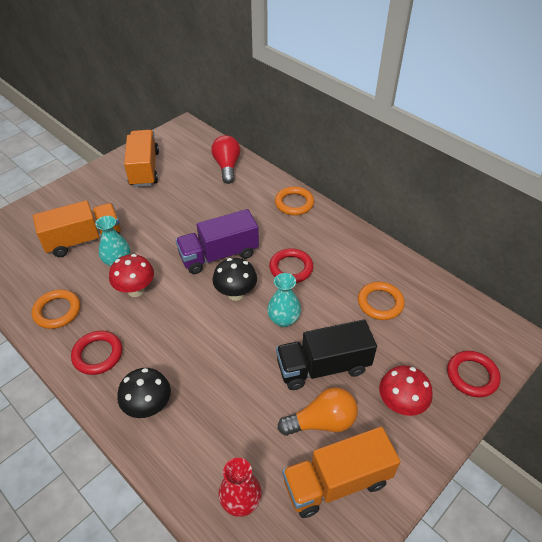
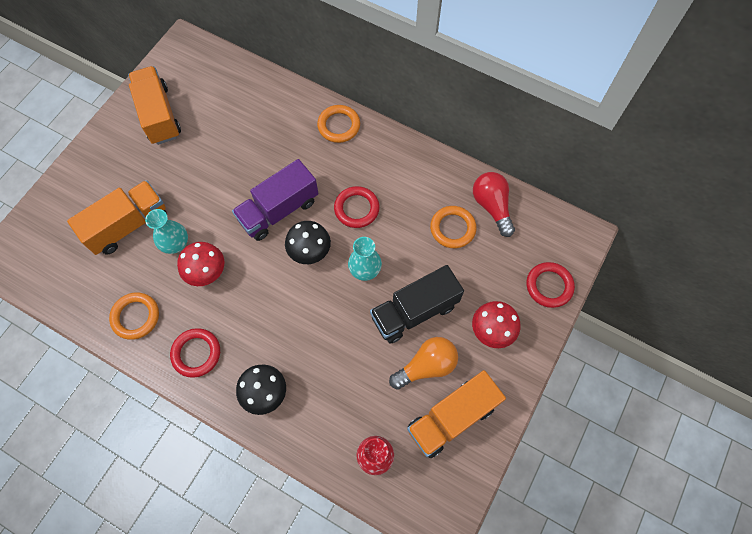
camera: 15 degrees left, 20 degrees up
red light bulb [211,135,240,184] -> red light bulb moved to [473,172,515,237]

